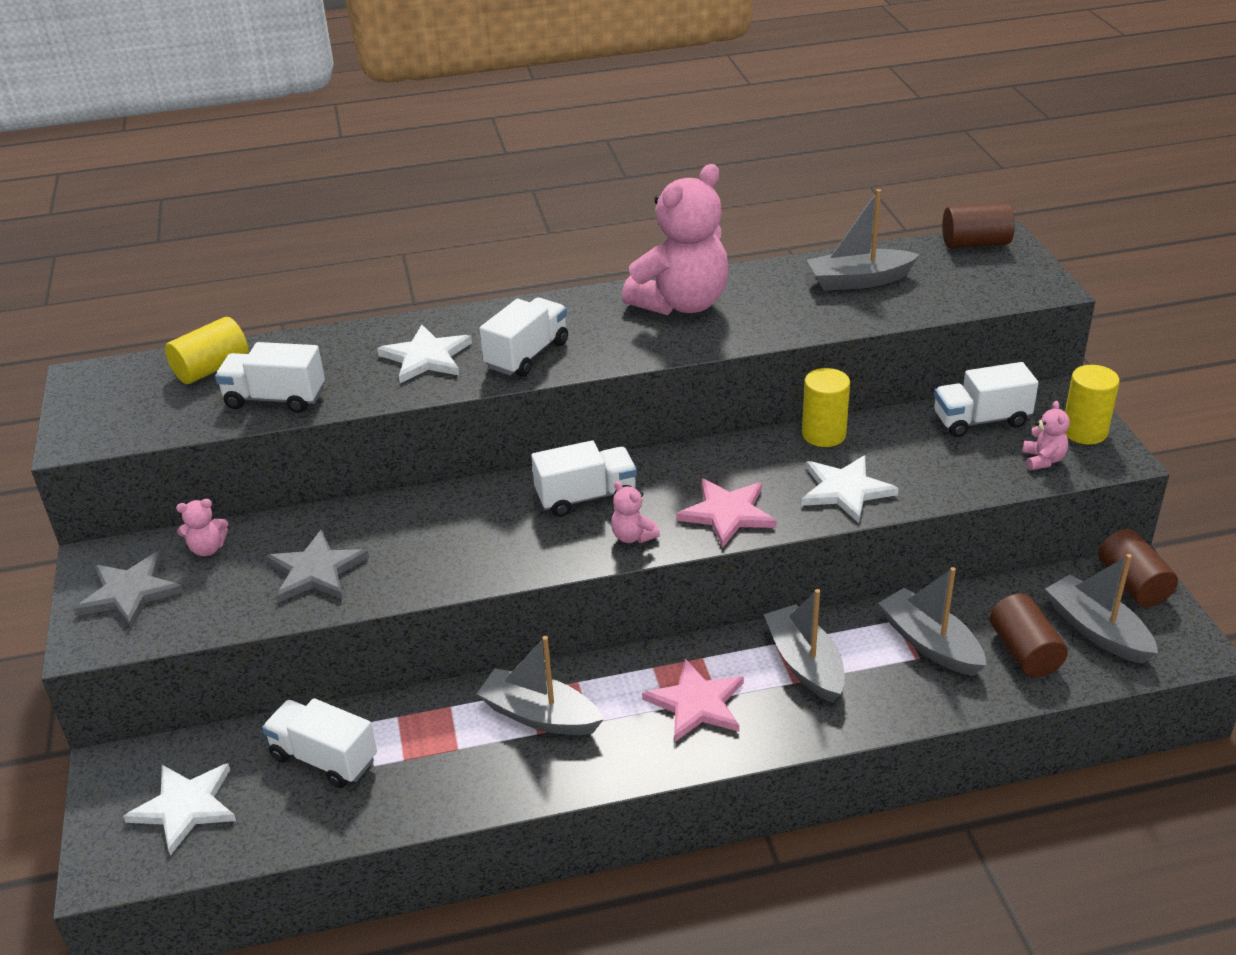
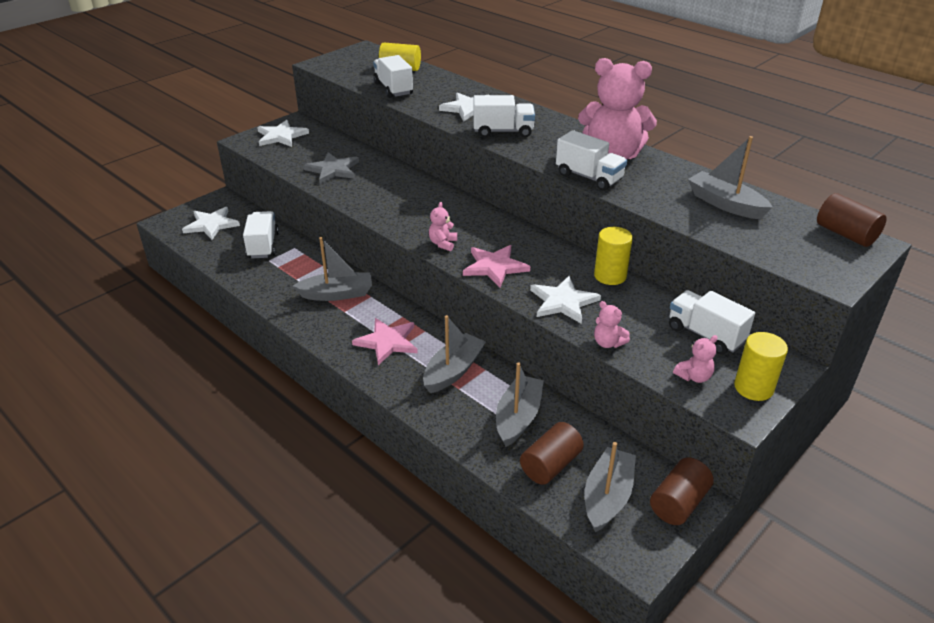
camera: 55 degrees right, 0 degrees up
grey star [74,552,184,629] -> white star [257,120,309,147]
pink teddy bear [176,499,228,556] -> pink teddy bear moved to [594,301,630,348]
grey boat [477,636,604,735] -> grey boat turned 90 degrees clockwise [293,237,372,301]
white truck [531,440,637,517] -> white truck moved to [556,130,627,191]

